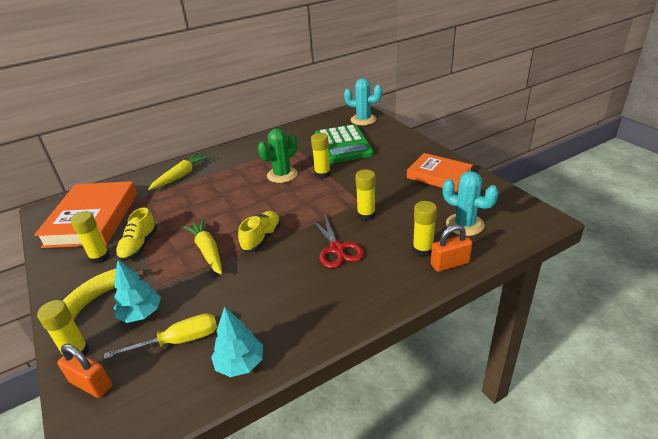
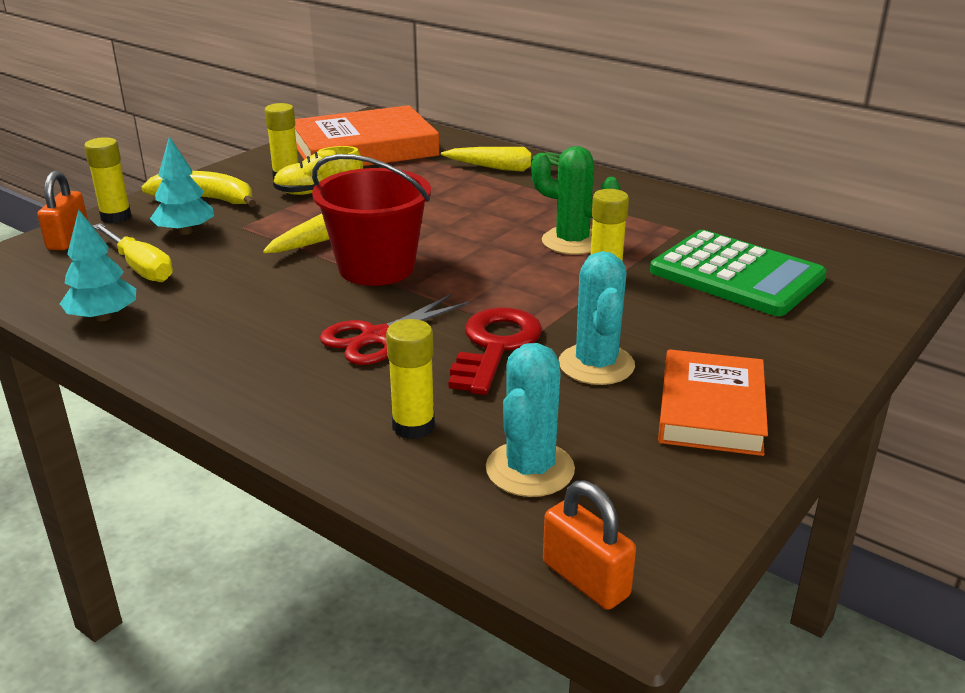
camera: 65 degrees right, 5 degrees down
yellow shoe [238,211,281,252] -> red bucket [312,154,431,286]
green calculator [315,124,374,164] -> green calculator turned 105 degrees counterclockwise [650,230,827,316]
turquoise cactus [344,78,382,125] -> turquoise cactus moved to [559,251,635,385]
yellow glue stick [355,169,376,221] -> red key [449,307,542,395]
orange padlock [431,225,473,272] -> orange padlock moved to [543,480,636,610]

